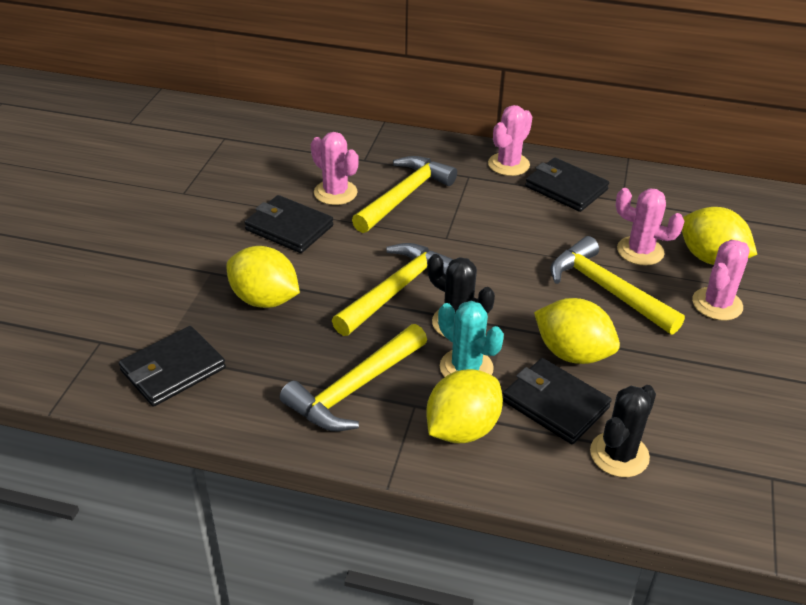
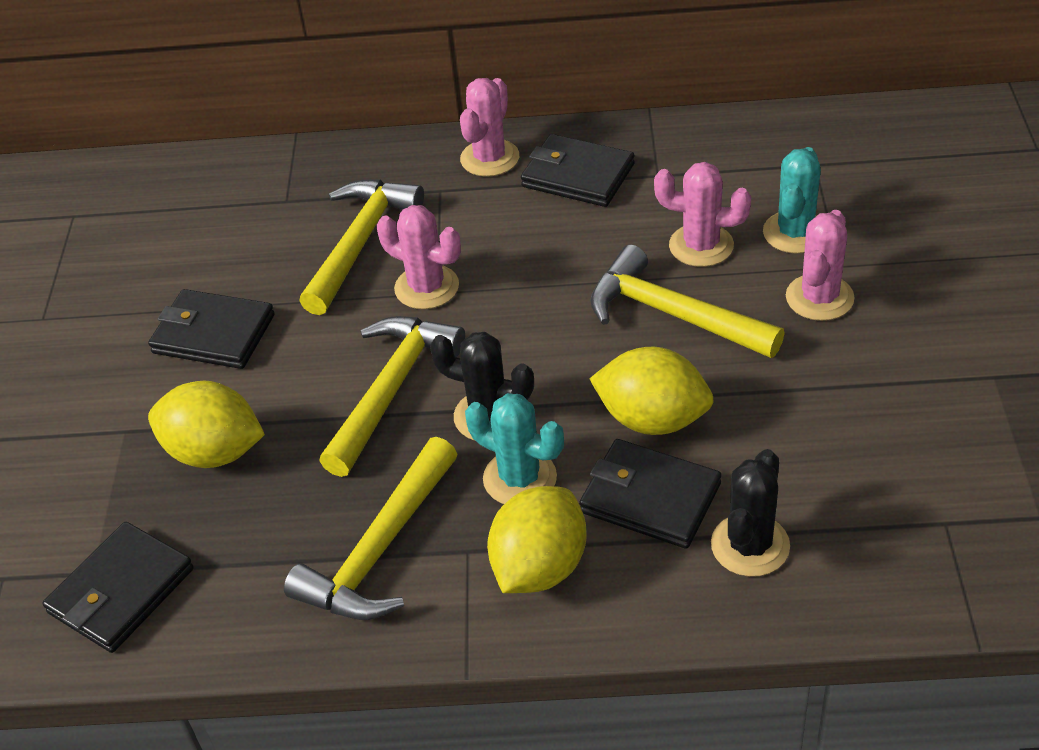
camera: 10 degrees left, 5 degrees up
pink cactus [311,132,359,205] -> pink cactus moved to [377,205,461,309]
yellow lemon [682,207,757,265] -> turquoise cactus [763,147,821,254]

